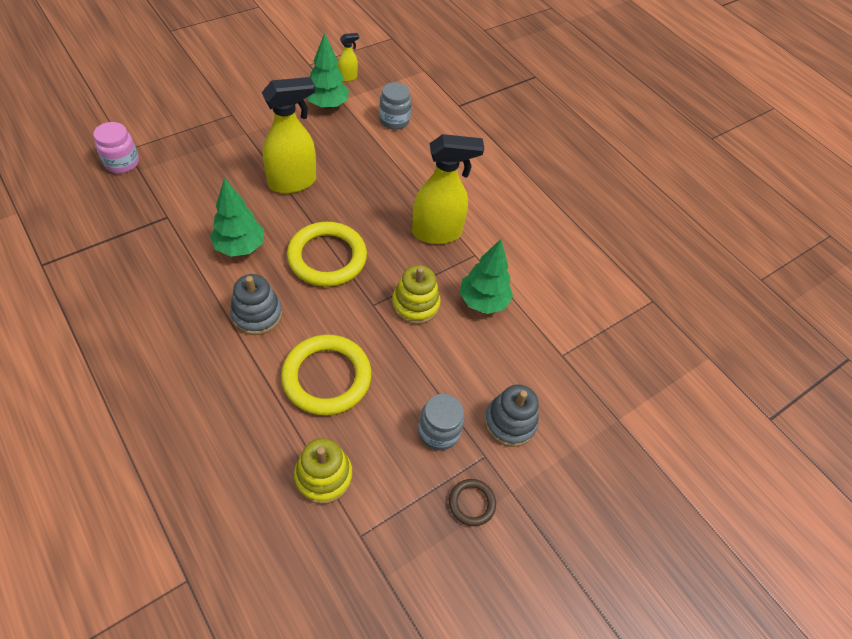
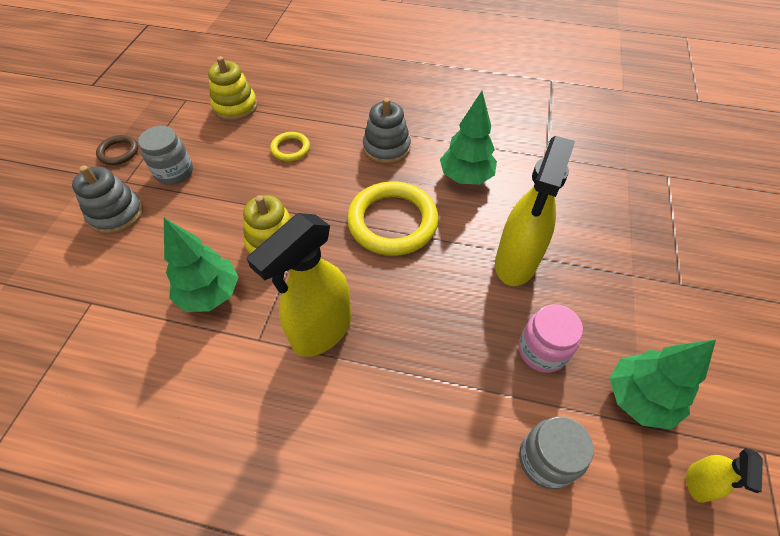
camera: 145 degrees right, 0 degrees up
pink jar [93,122,139,173] -> pink jar moved to [519,304,583,373]
yellow ring [281,335,372,415] -> yellow ring [270,132,310,161], size x0.49

